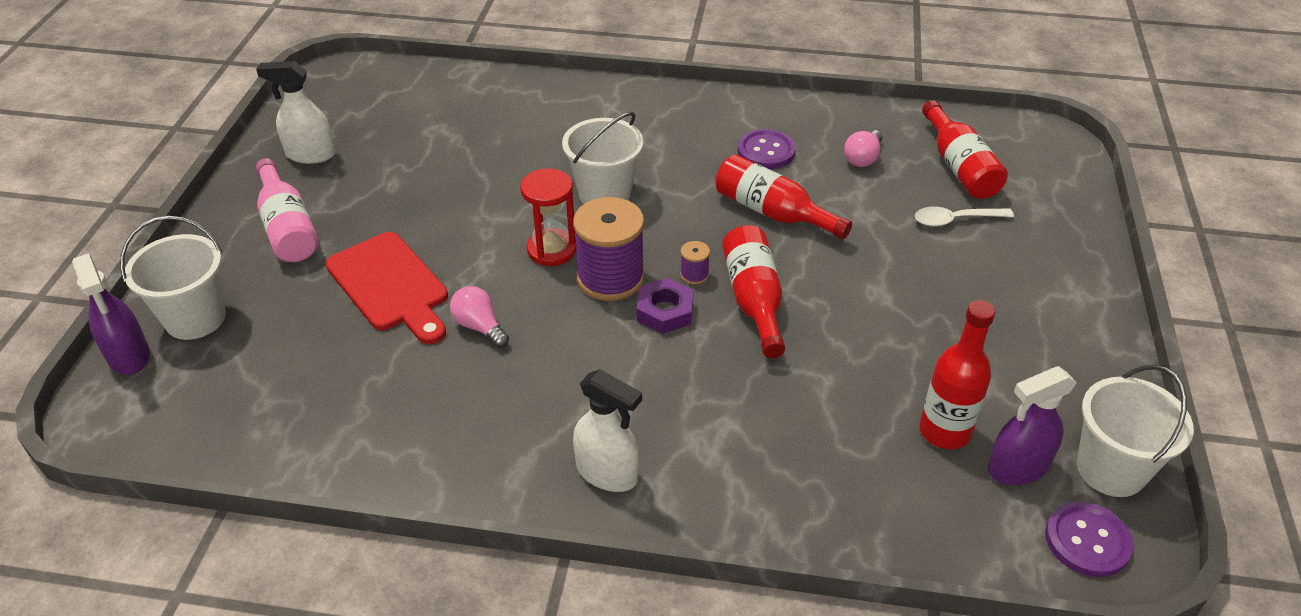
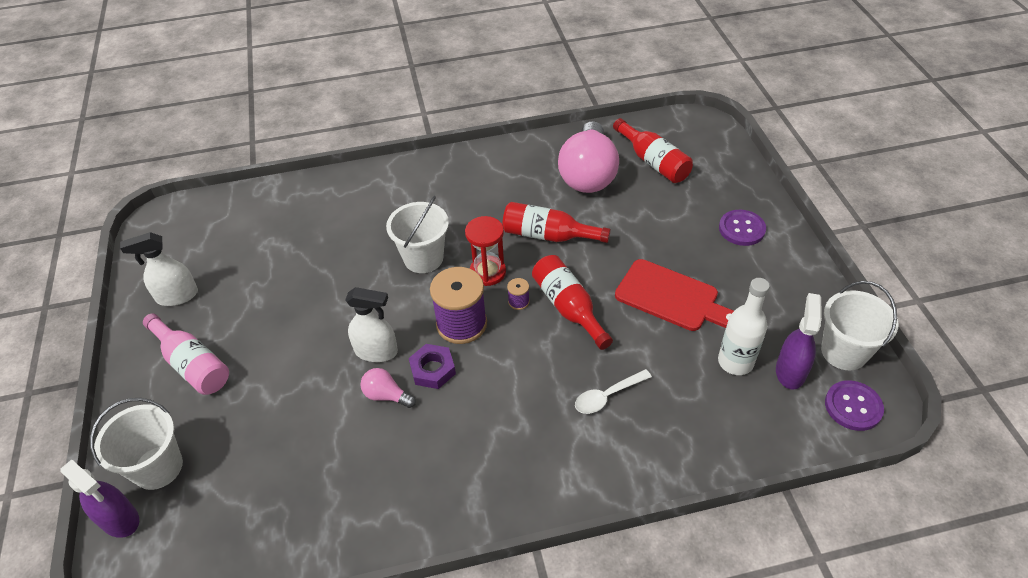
camera: 20 degrees left, 5 degrees up
red cutting board [325,232,448,344] -> red cutting board moved to [615,259,734,331]
red hourglass [520,168,577,266] -> red hourglass moved to [465,216,506,286]
white spray bottle [573,369,642,492] -> white spray bottle moved to [345,287,398,362]
purple nut [637,278,694,334] -> purple nut moved to [409,344,456,389]
purple button [738,129,796,169] -> purple button moved to [719,210,766,246]
pink light bulb [844,130,882,167] -> pink light bulb [558,121,619,193], size x2.29
white spoon [915,206,1014,227] -> white spoon moved to [575,369,652,414]
red bottle [919,300,995,449] -> white bottle [718,278,770,375]
purple spray bottle [988,366,1077,485] -> purple spray bottle turned 150 degrees clockwise [776,293,822,390]

